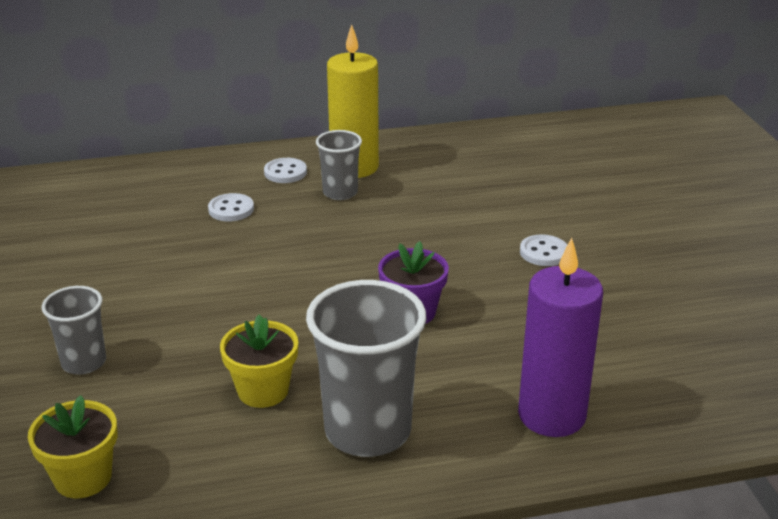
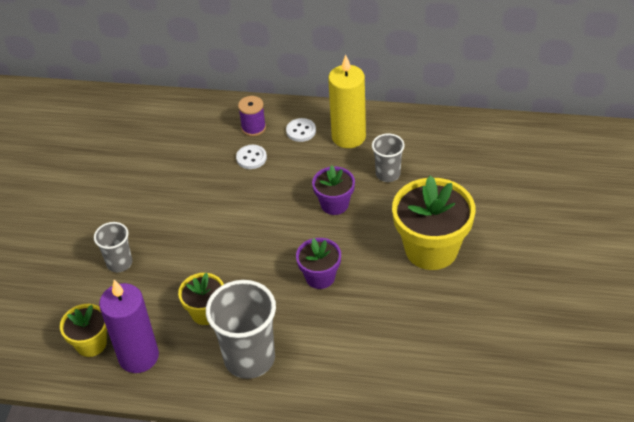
camera: 25 degrees right, 15 degrees up
grey cup [316,130,362,200] -> grey cup moved to [372,134,405,182]
purple candle [518,238,603,437] -> purple candle moved to [99,280,159,373]
white button [520,234,567,266] -> yellow flower pot [392,176,475,270]
none -> purple spool [238,96,266,136]
none -> purple flower pot [312,165,355,215]

